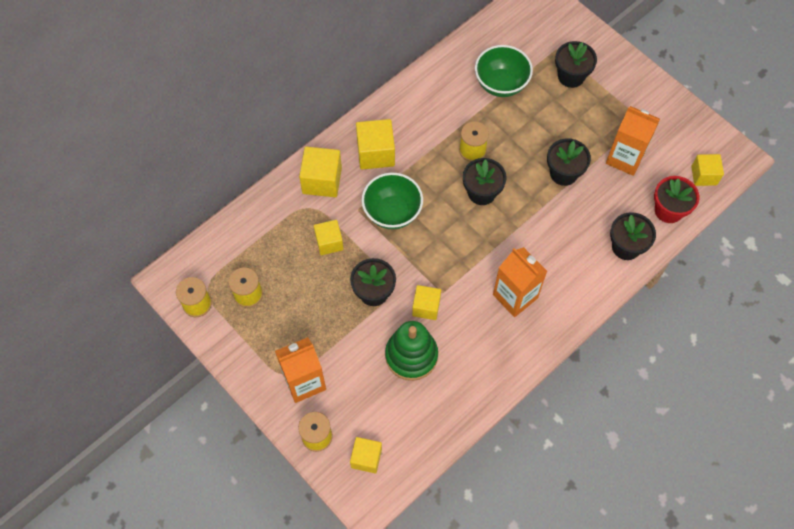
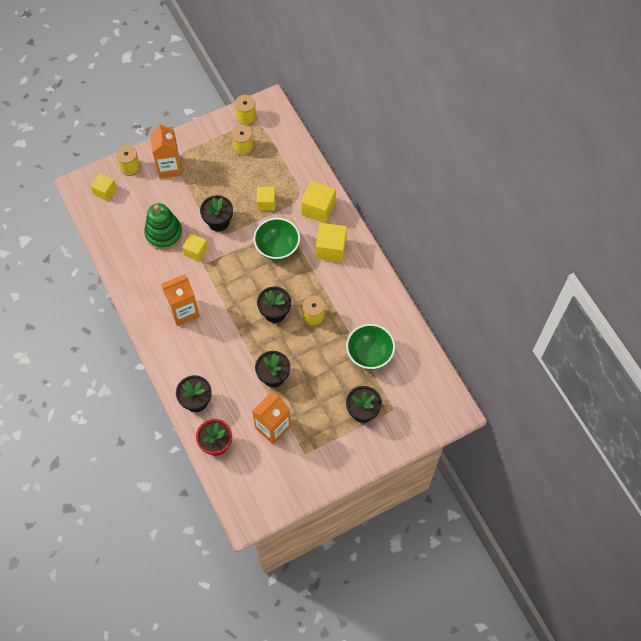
camera: 105 degrees right, 0 degrees up
yellow cube [691,154,724,186] -> none

